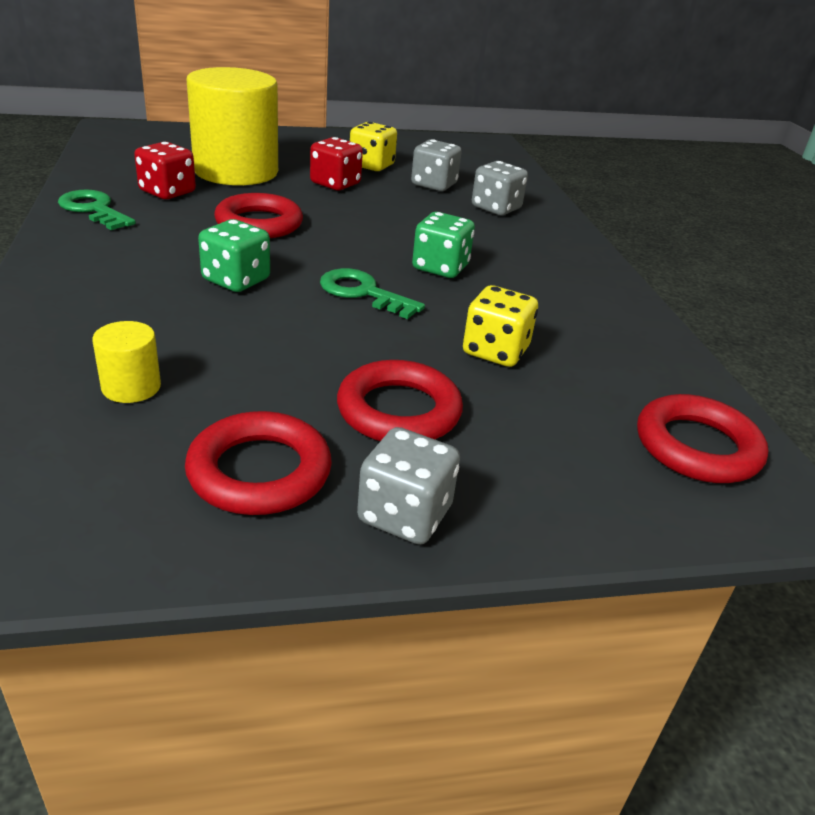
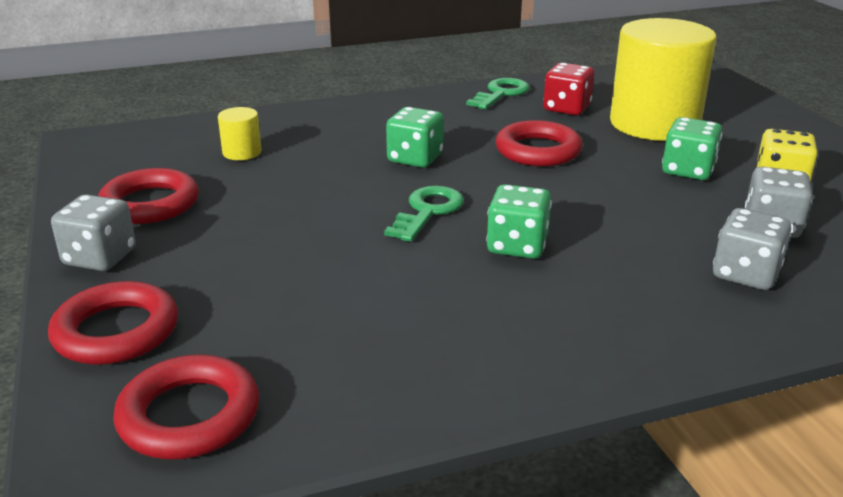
camera: 85 degrees right, 5 degrees down
red dice [310,137,363,190] -> green dice [662,117,722,180]
red ring [337,360,463,441] -> red ring moved to [48,281,178,365]
yellow dice [463,285,538,367] -> none

